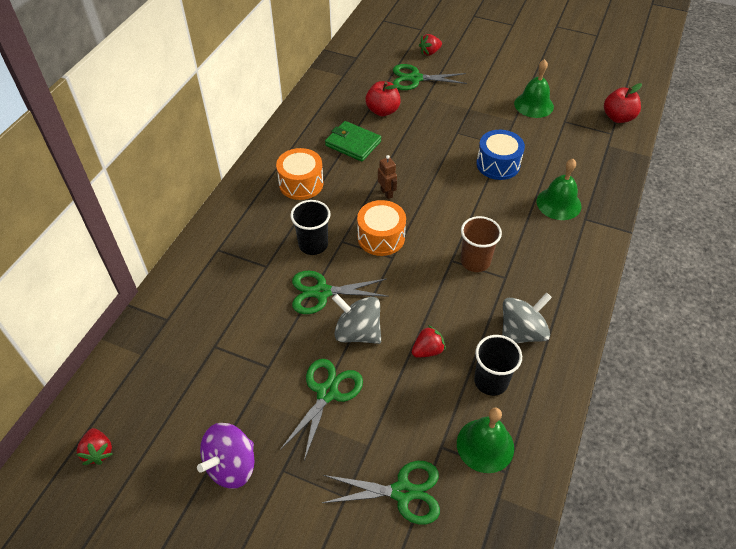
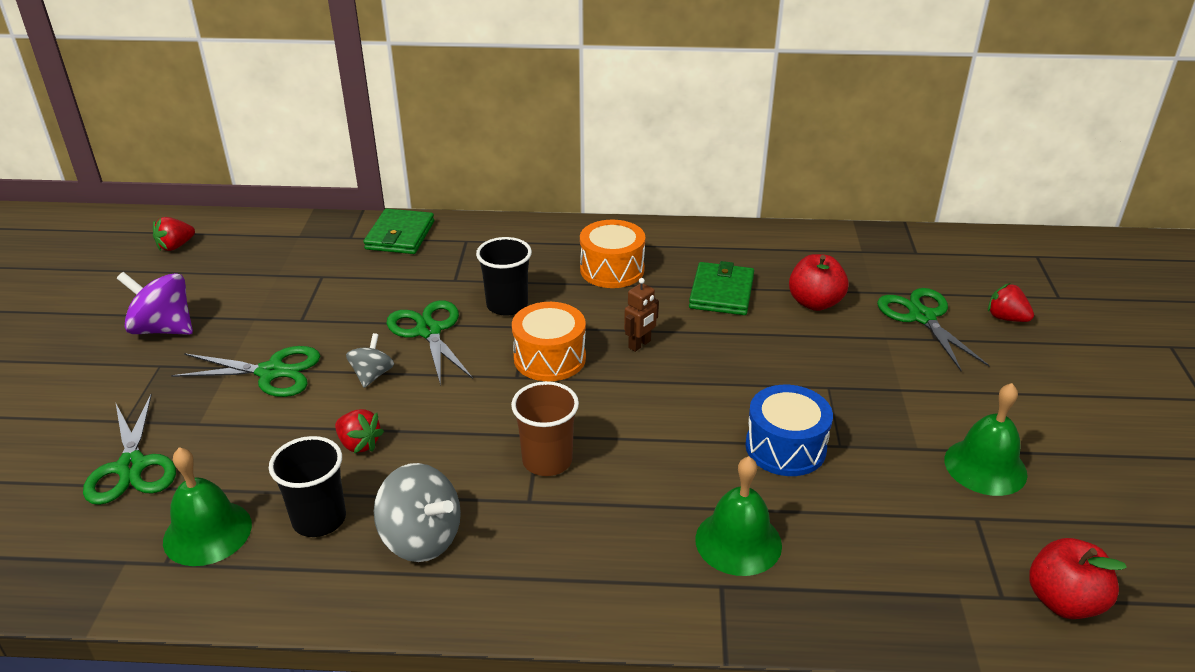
camera: 70 degrees right, 15 degrees down
grey spinning top [332,294,381,344] -> grey spinning top [346,333,394,388], size x0.59
none -> green wallet [364,208,434,254]

